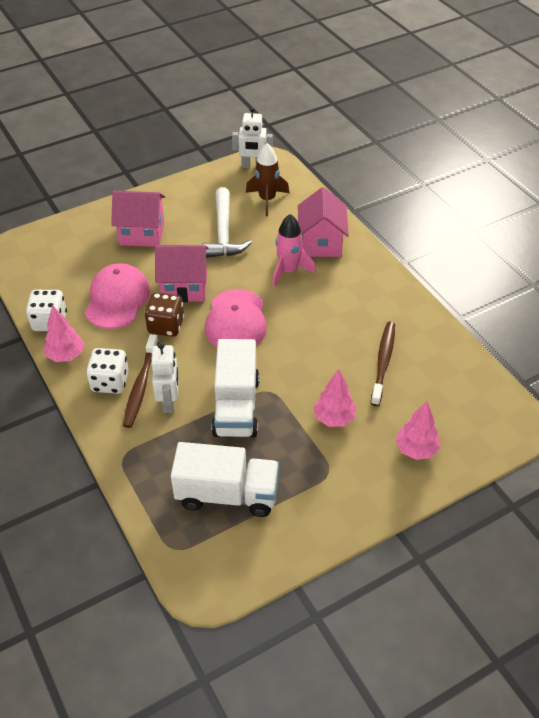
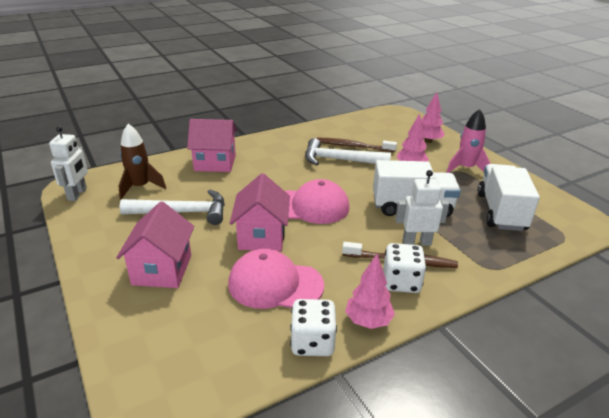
camera: 90 degrees left, 15 degrees down
brown dice [144,292,184,337] -> none
pink rocket [272,214,316,287] -> pink rocket moved to [446,109,491,173]
none -> white hammer [305,138,391,165]

